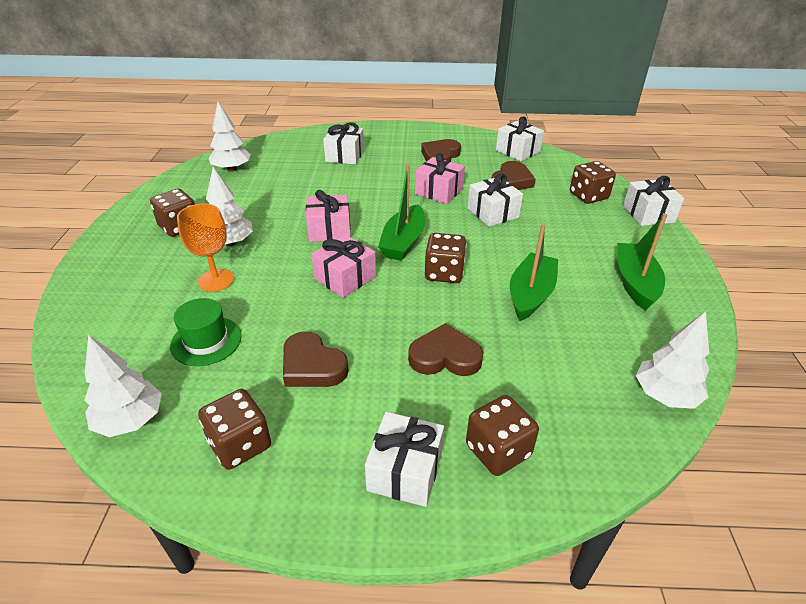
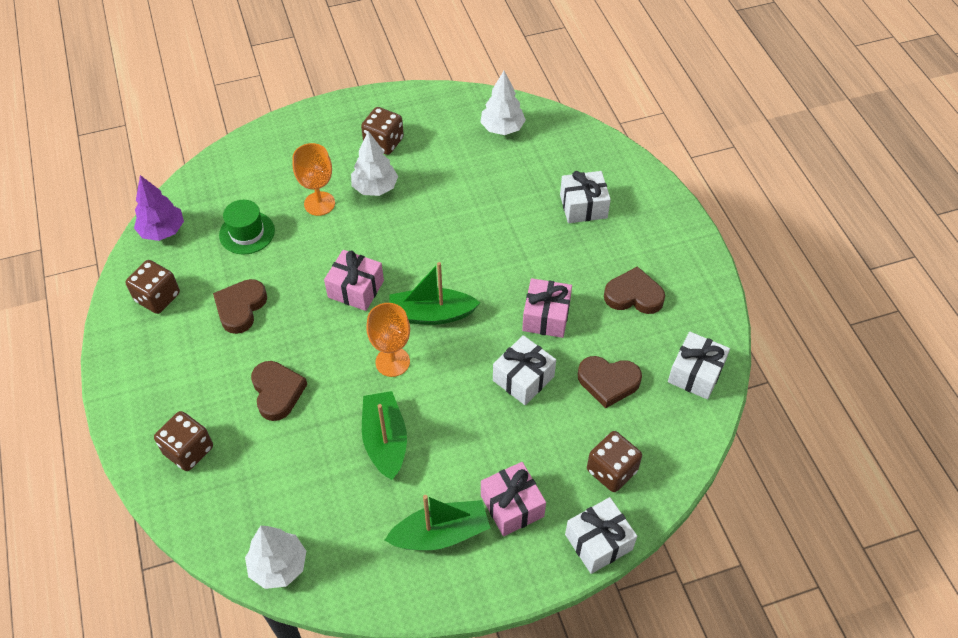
camera: 70 degrees right, 15 degrees up
white tree [85,335,162,437] -> purple tree [134,175,184,241]
pink gift [306,190,351,242] -> pink gift moved to [481,462,546,536]
white gift [365,412,444,507] -> none
brown dice [424,233,467,283] -> orange goblet [367,303,410,377]
green boat [510,224,558,321] -> green boat turned 105 degrees counterclockwise [362,391,407,480]

